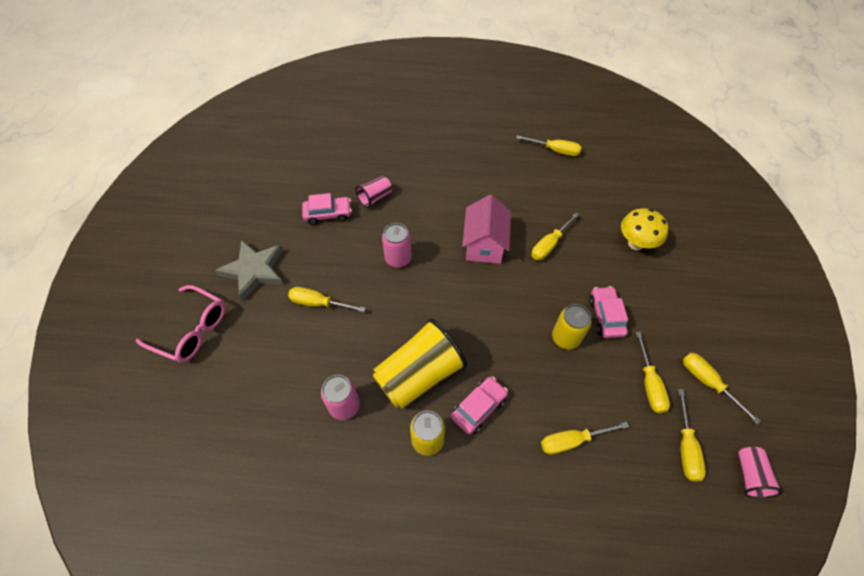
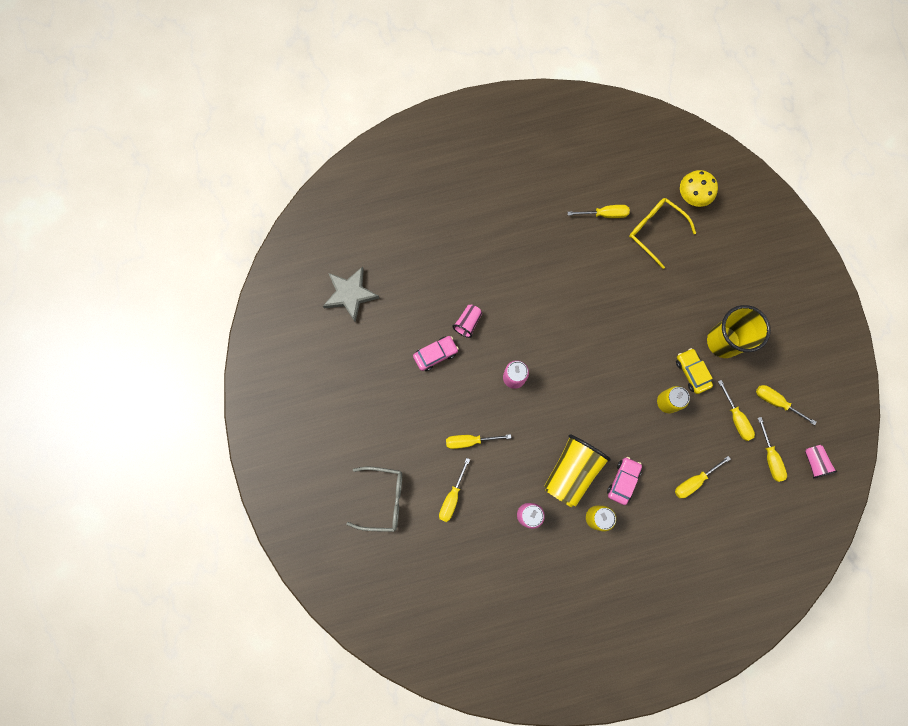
camera: 20 degrees left, 20 degrees up
pink glasses [136,285,225,363] -> grey glasses [346,467,402,532]
grey star [215,239,284,301] -> grey star moved to [323,267,379,322]
pink house [462,195,511,264] -> none
yellow screwdriver [532,212,580,260] -> yellow screwdriver moved to [439,458,470,522]
pink car [589,286,628,338] -> yellow car [676,348,713,394]
yellow mushroom [621,208,668,250] -> yellow mushroom moved to [680,170,718,207]
none -> yellow glasses [629,198,696,269]
none -> yellow cup [707,305,771,358]

